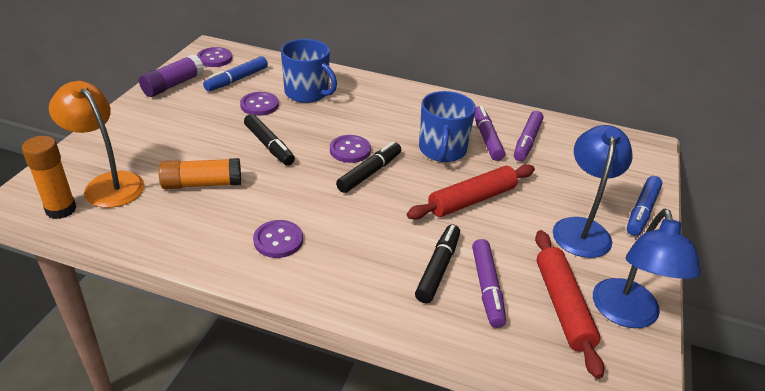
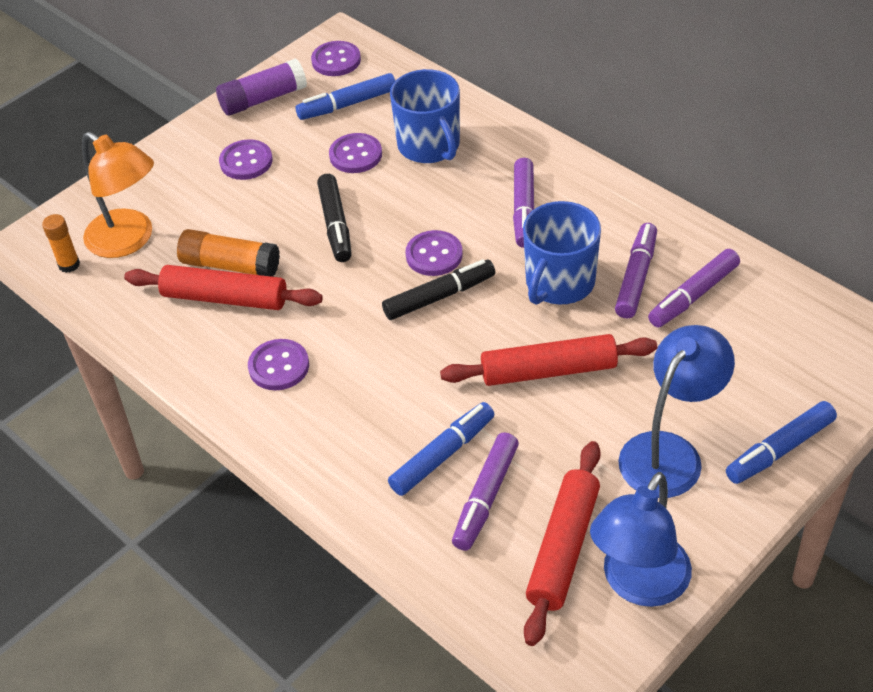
camera: 30 degrees right, 10 degrees up
orange glue stick [22,136,76,219] -> orange glue stick [42,214,80,273], size x0.64
orange lamp [49,81,145,208] -> orange lamp turned 150 degrees clockwise [82,132,154,258]
black marker [415,225,460,303] -> blue marker [388,402,494,496]
none -> red rolling pin [124,265,323,310]
none -> purple button [219,139,273,180]
none -> purple marker [513,158,534,248]

